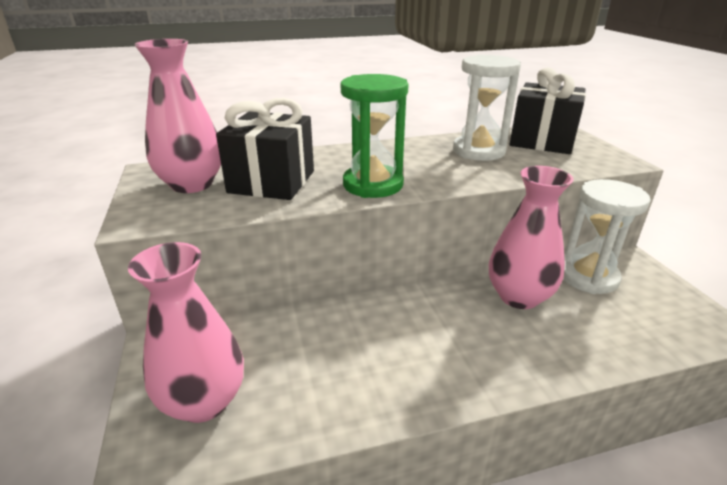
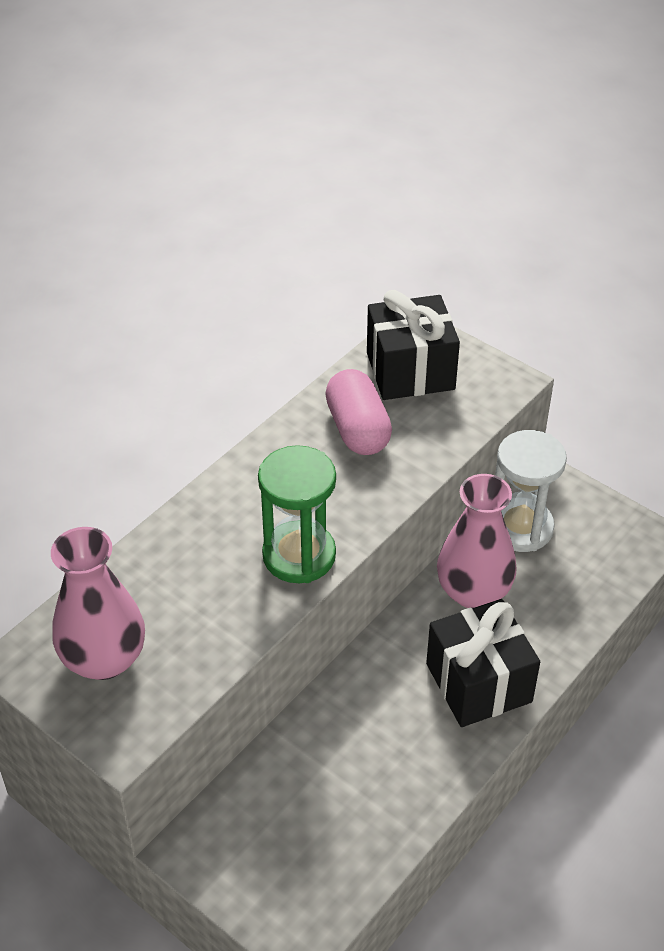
camera: 35 degrees left, 15 degrees up
pink vase [128,242,244,423] -> none
black gift [216,98,314,200] -> black gift moved to [426,599,540,727]
white hourglass [453,55,521,161] -> pink capsule [325,369,392,455]

